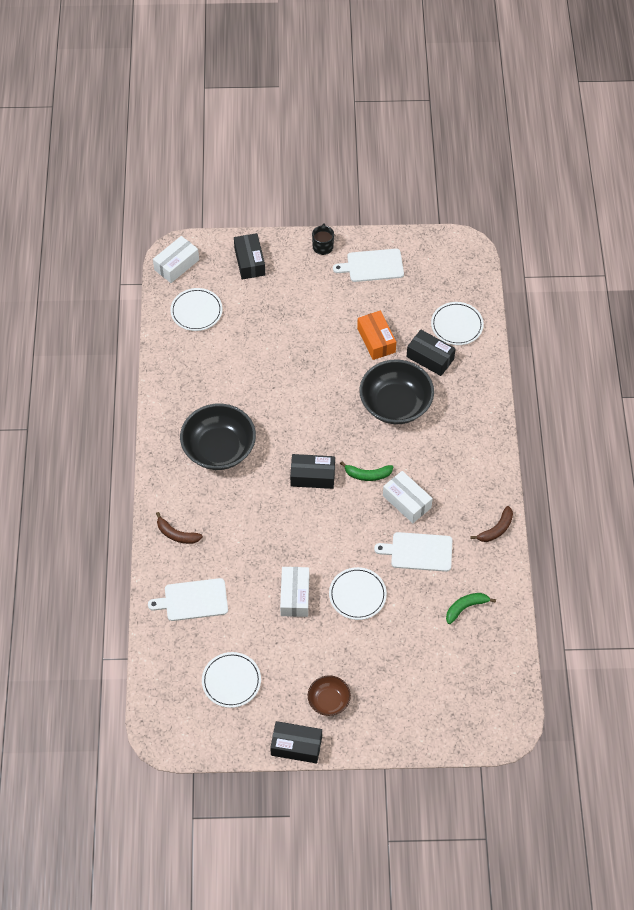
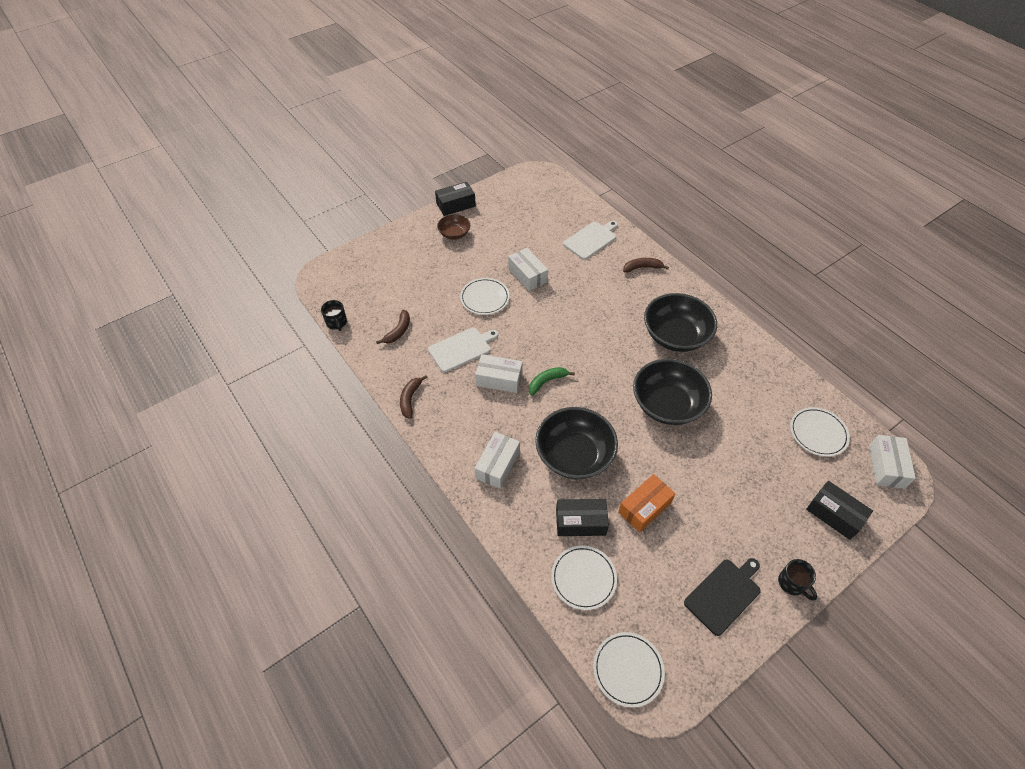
camera: 145 degrees right, 5 degrees down
white plate [202,652,261,708] -> white plate moved to [593,632,665,708]
black box [290,454,335,489] -> none
white cutting board [333,249,404,282] -> black cutting board [684,558,760,636]
orange box [357,311,396,360] -> orange box turned 75 degrees counterclockwise [618,474,676,532]
green banana [446,593,496,624] -> brown banana [376,310,410,344]
none -> black mug [321,300,347,331]
none -> white box [474,432,520,489]
none -> black bowl [633,359,712,425]

